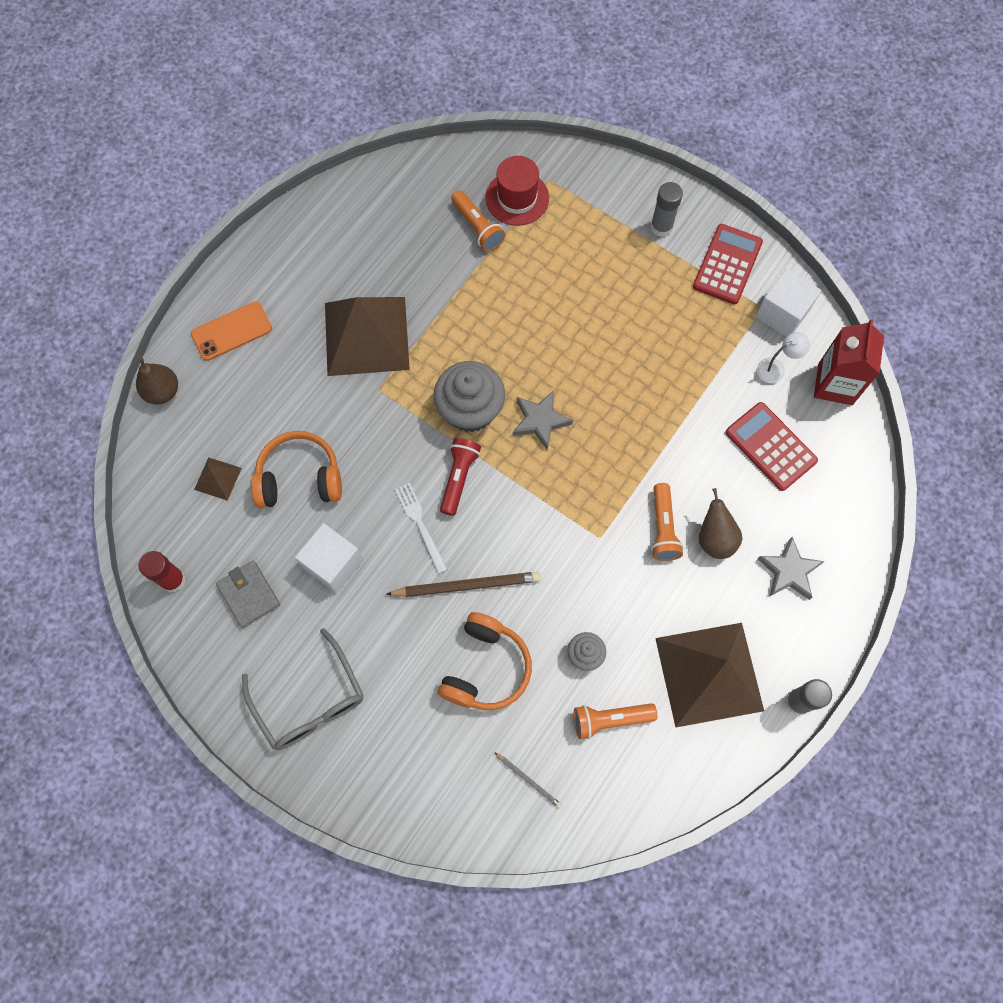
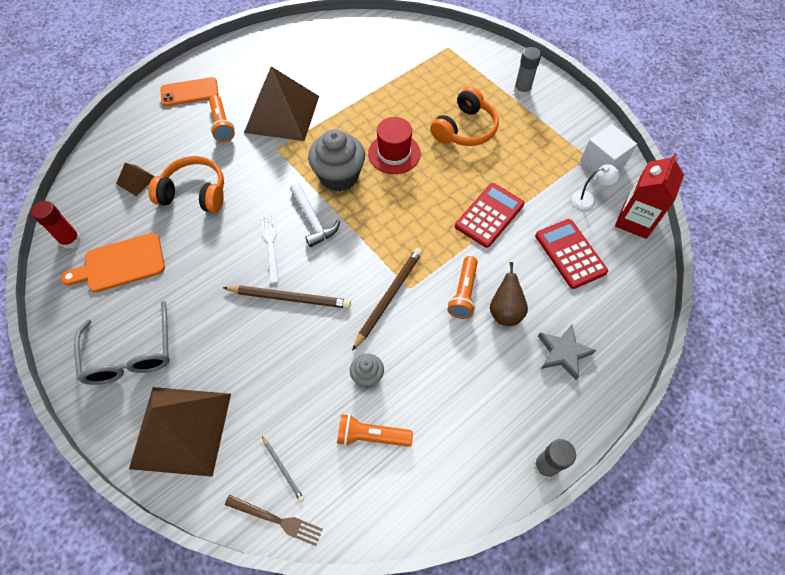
camera: 15 degrees right, 10 degrees down
brown pear [136,358,178,404] -> none
grey wallet [216,561,280,628] -> orange cutting board [61,233,165,292]
white cube [295,523,363,593] -> none
orange headphones [438,612,532,710] -> orange headphones moved to [430,87,499,146]
red flashlight [440,438,481,516] -> white hammer [290,183,340,247]
orange flashlight [451,190,505,251] -> orange flashlight moved to [209,95,235,142]
red hat [485,156,549,226] -> red hat moved to [368,117,421,174]
grey star [513,390,573,450] -> none
brown pyramid [655,623,764,727] -> brown pyramid moved to [129,387,231,477]
red calculator [693,224,763,304] -> red calculator moved to [455,183,525,248]
none -> brown fork [225,495,323,546]
none -> brown pencil [352,248,423,351]

